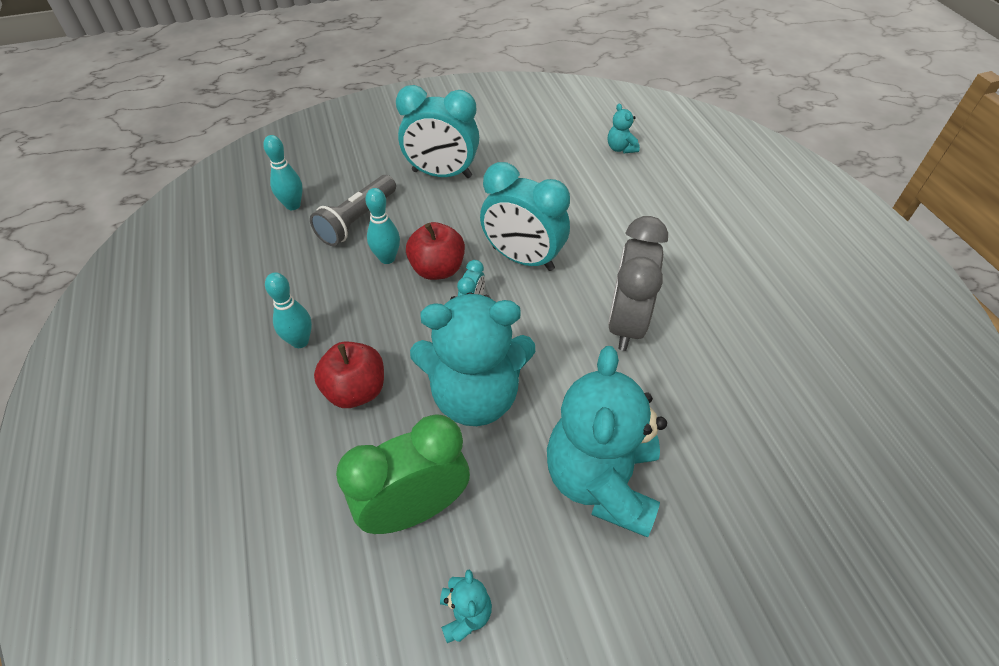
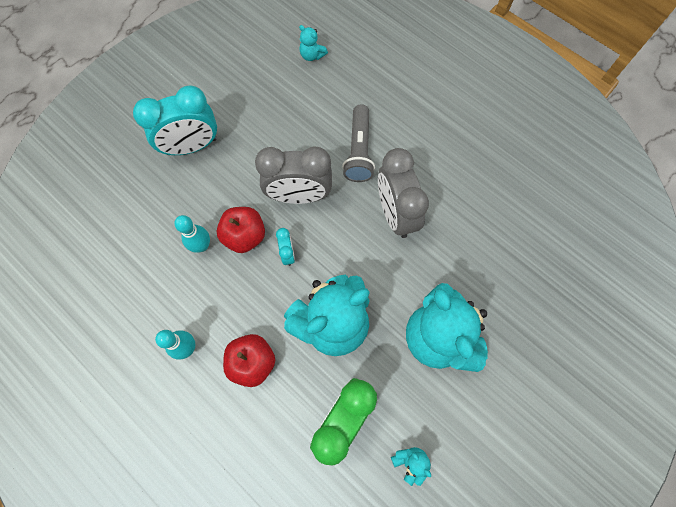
camera: 30 degrees left, 20 degrees up
turquoise bowling pin [263,135,303,210] -> none
grey flashlight [310,175,396,246] -> grey flashlight moved to [342,104,375,182]
turquoise clock [480,162,570,271] -> grey clock [255,146,332,204]

